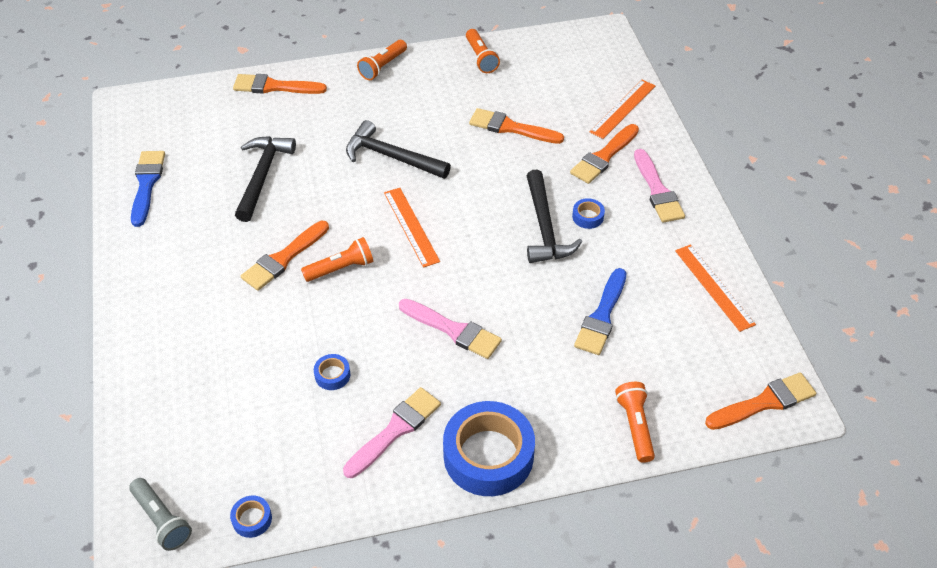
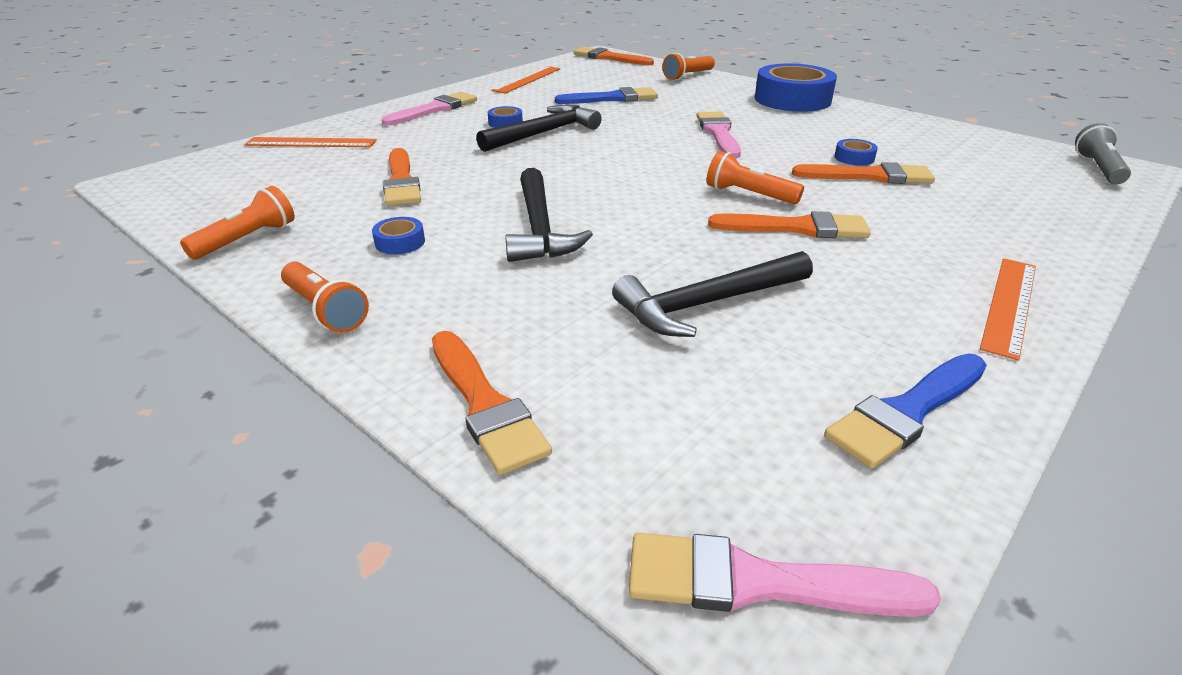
camera: 125 degrees left, 15 degrees down
blue tape [230,496,272,538] -> blue tape moved to [372,217,425,254]
pink brush [343,387,441,478] -> pink brush moved to [629,533,941,617]
orange flashlight [357,40,407,80] -> orange flashlight turned 45 degrees clockwise [281,262,369,333]
orange ruler [384,188,440,268] -> orange ruler moved to [980,258,1036,361]
orange brush [570,124,639,184] -> orange brush moved to [792,162,935,184]

